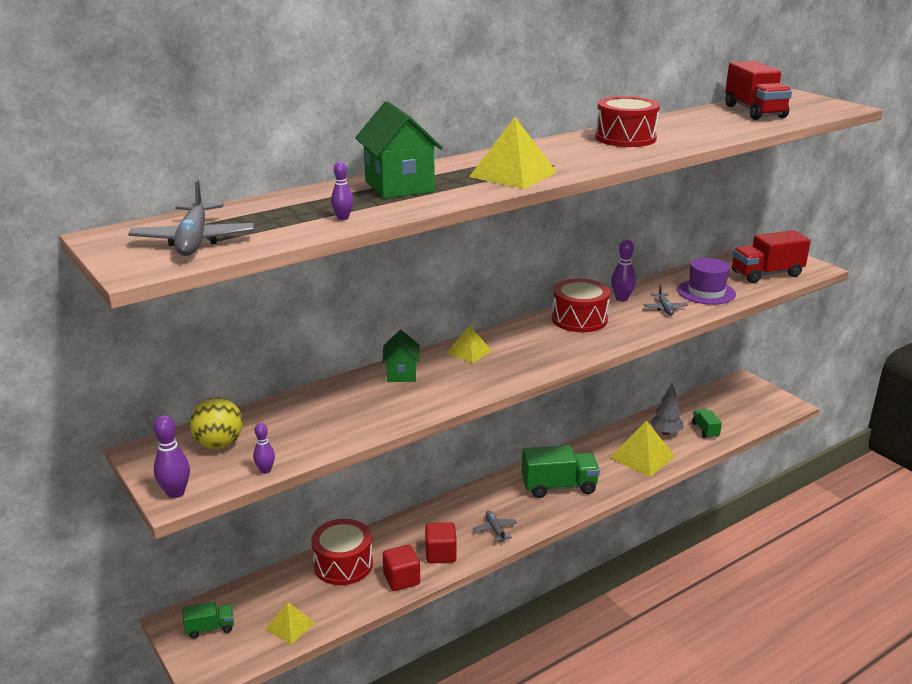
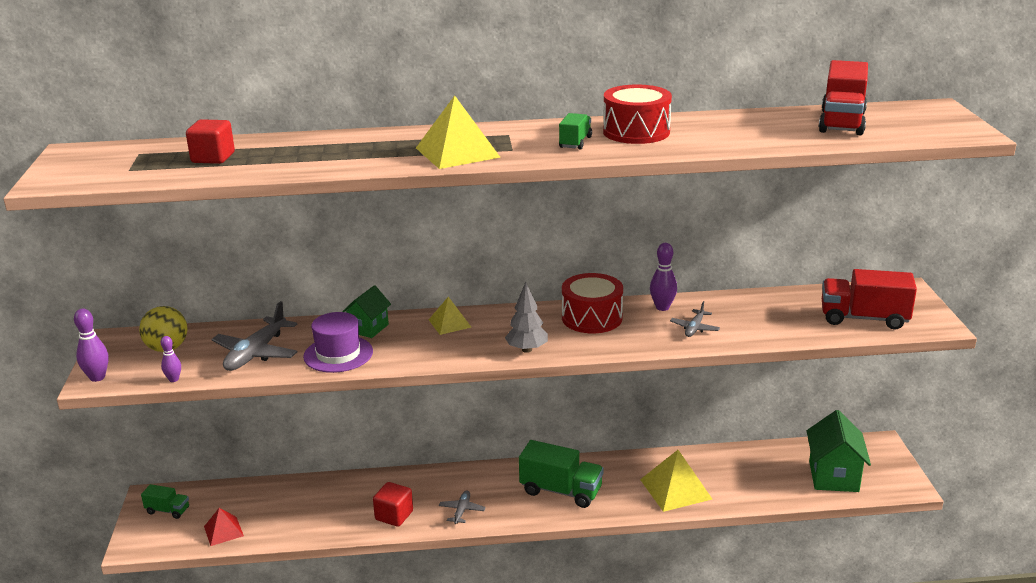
camera: 30 degrees right, 0 degrees up
grey plane [128,179,255,256] -> grey plane moved to [211,301,297,371]
yellow pyramid [265,602,315,645] -> red pyramid [204,508,244,546]
red drum [311,519,373,585] -> none
purple bowling pin [331,161,353,220] -> none
green house [355,101,443,199] -> green house moved to [807,410,871,492]
red cube [383,545,420,591] -> red cube moved to [186,119,235,164]
grey tree [650,383,683,435] -> grey tree moved to [505,282,548,353]
purple hat [677,258,736,305] -> purple hat moved to [303,312,373,373]
green truck [692,409,722,438] -> green truck moved to [559,113,592,149]

